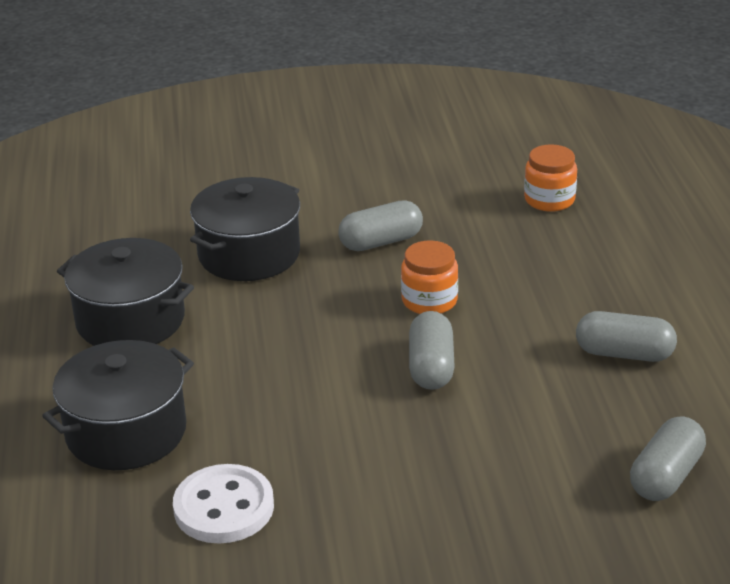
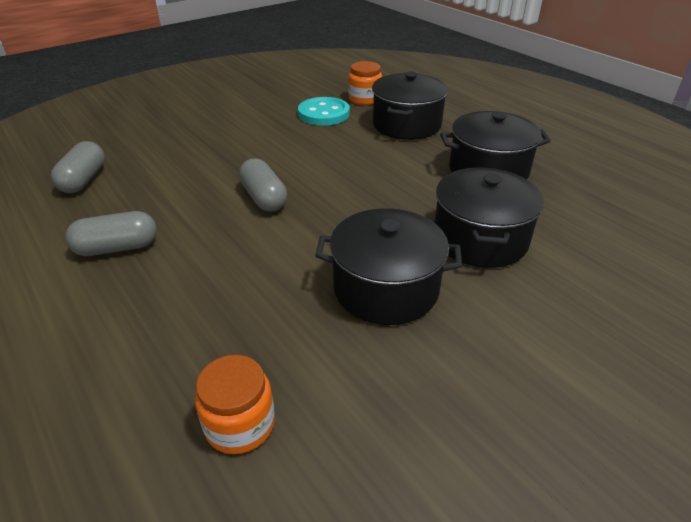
camera: 150 degrees right, 5 degrees up
white button [173,464,274,543] -> turquoise button [298,97,350,125]
grey capsule [338,200,423,251] -> black pot [315,208,462,325]
orange jar [401,240,458,314] -> orange jar moved to [348,61,382,105]

